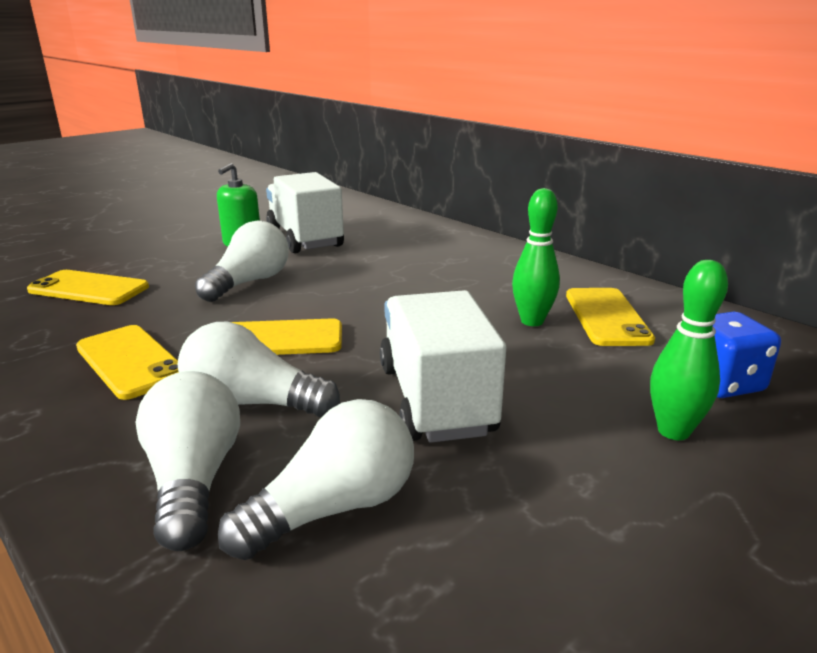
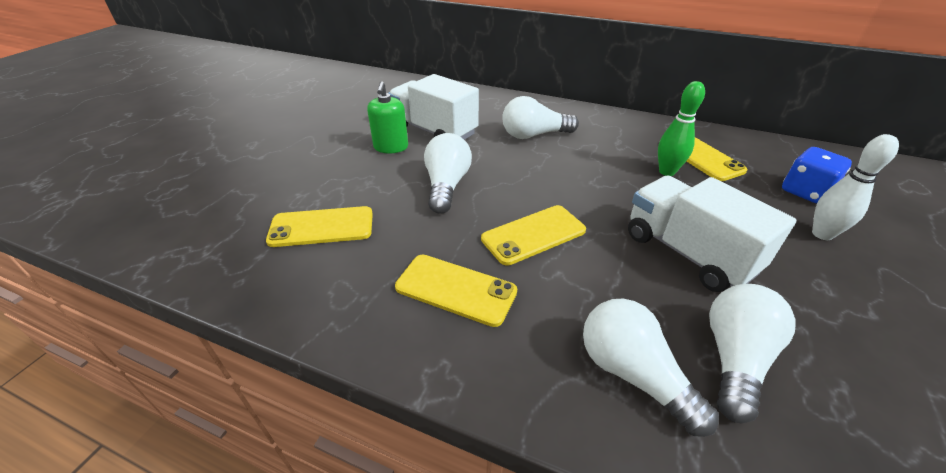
camera: 25 degrees left, 15 degrees up
white light bulb [178,322,340,417] -> white light bulb moved to [502,96,579,139]
green bowling pin [650,260,728,440] -> white bowling pin [812,134,899,240]

